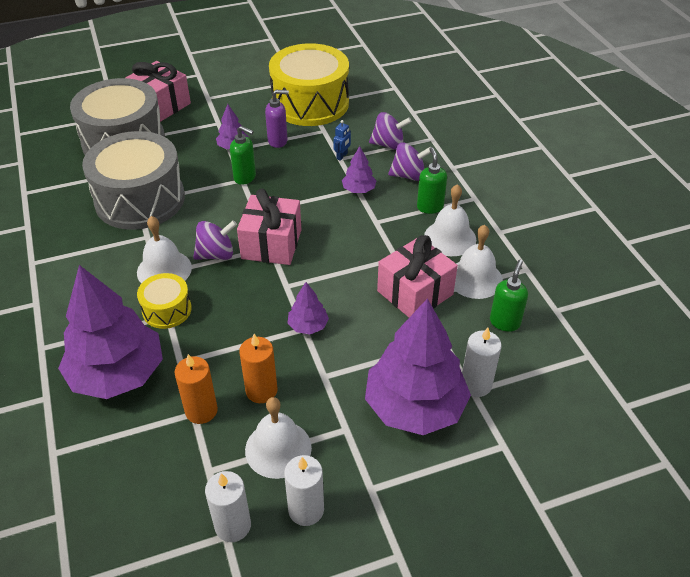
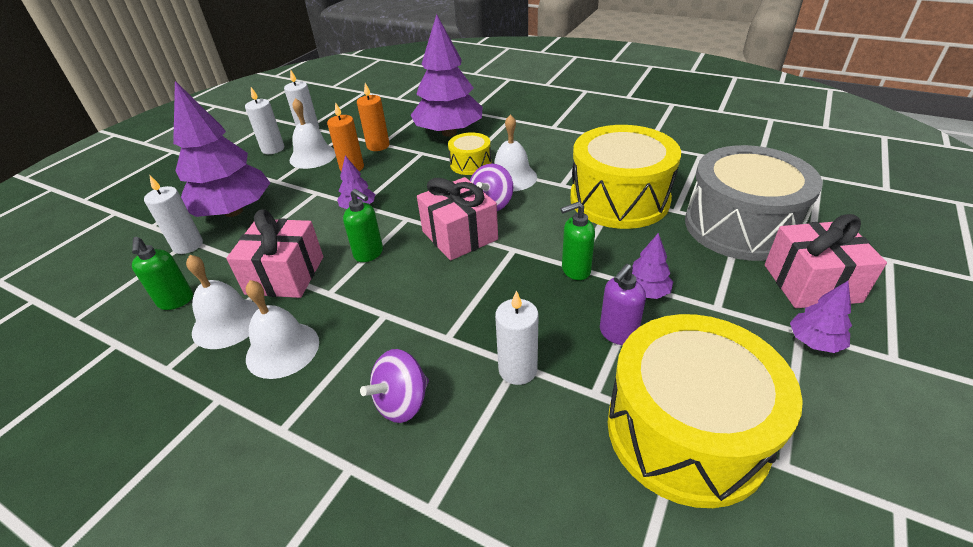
camera: 140 degrees right, 5 degrees down
grey drum [82,131,185,230] -> yellow drum [570,125,681,229]
blue robot [333,120,351,161] -> white candle [495,290,539,385]
purple tree [342,146,377,193] -> purple tree moved to [790,281,852,353]
purple spinning top [369,112,412,150] -> none
green soap dispenser [417,147,447,214] -> green soap dispenser moved to [343,189,383,262]

